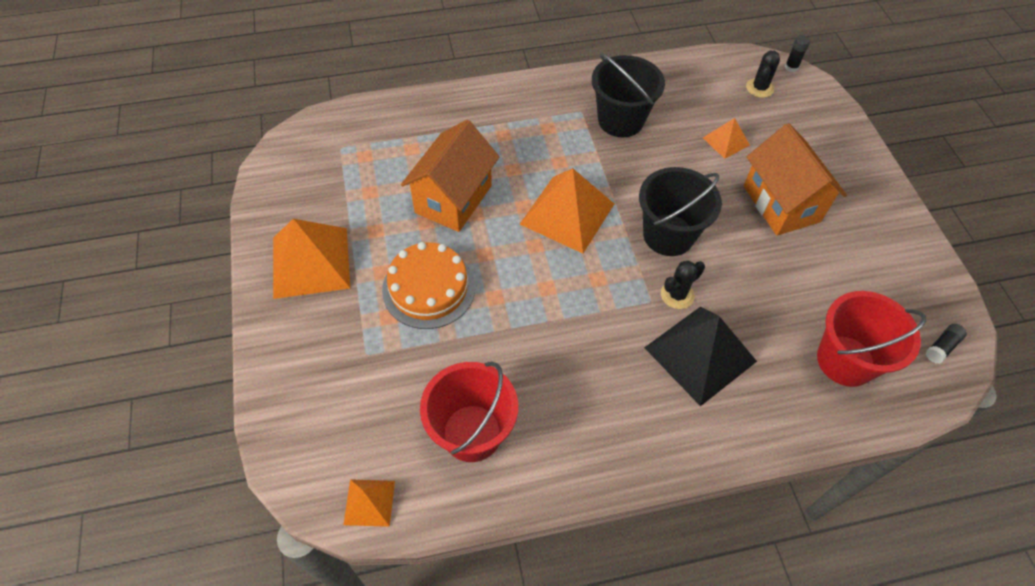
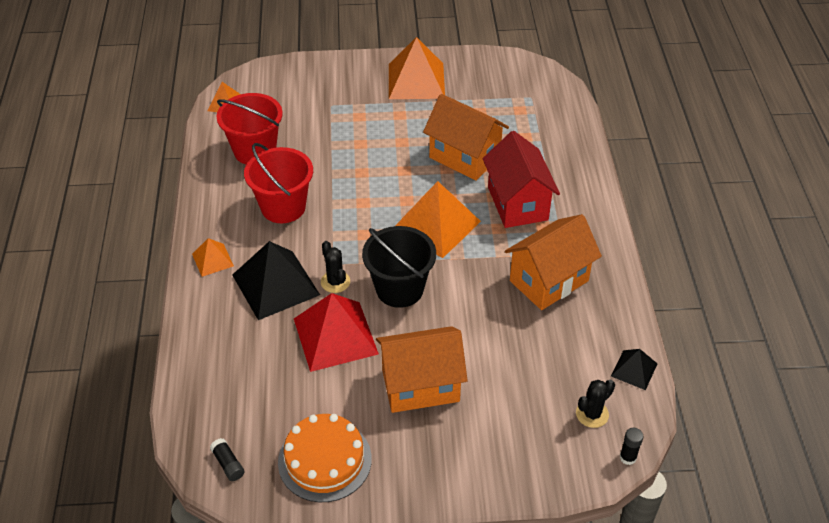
camera: 100 degrees right, 10 degrees down
orange cake [382,242,475,329] -> orange cake moved to [278,414,372,502]
black bucket [592,53,665,137] -> orange house [505,214,602,310]
orange pyramid [703,118,750,159] -> orange pyramid moved to [192,238,234,277]
black cactus [746,50,780,98] -> black cactus turned 75 degrees counterclockwise [576,380,615,428]
red bucket [817,291,926,387] -> red bucket moved to [244,143,313,223]
none -> red pyramid [294,293,379,372]
none -> red house [483,131,560,228]
none -> black pyramid [611,349,657,390]

